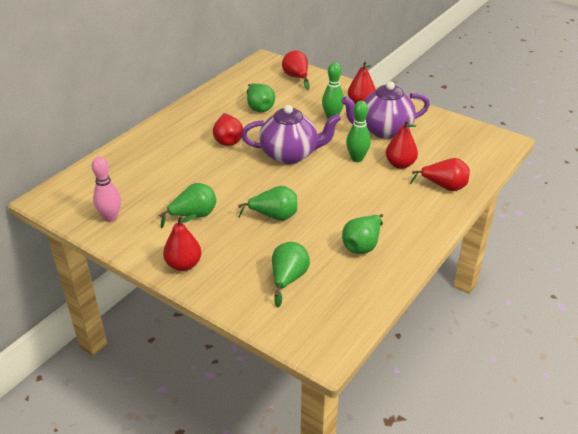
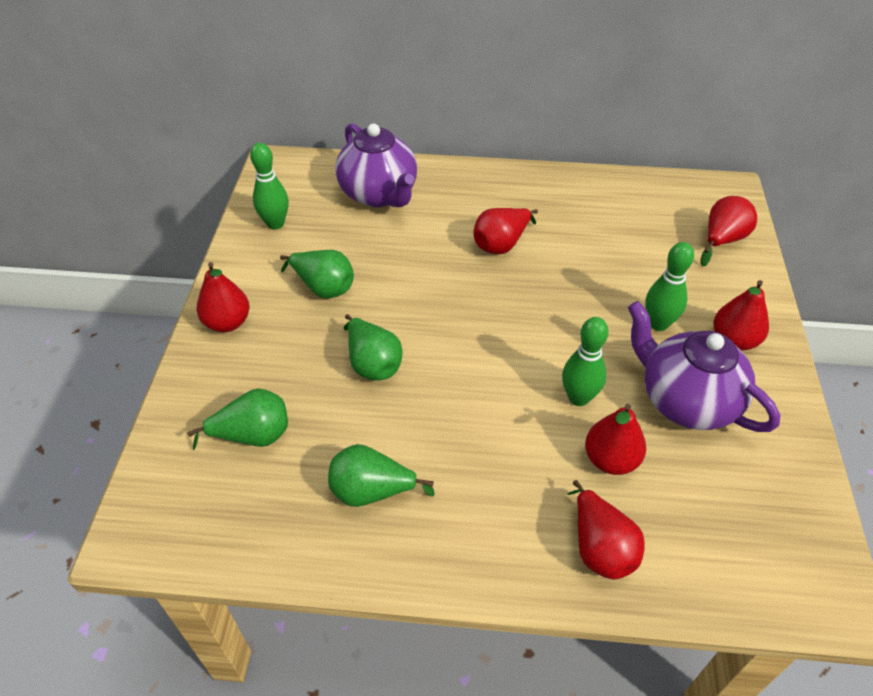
camera: 60 degrees right, 10 degrees up
pink bowling pin [92,157,121,222] -> green bowling pin [250,143,289,230]
purple teapot [241,105,341,164] -> purple teapot moved to [335,123,417,207]
green pear [247,83,275,112] -> none

